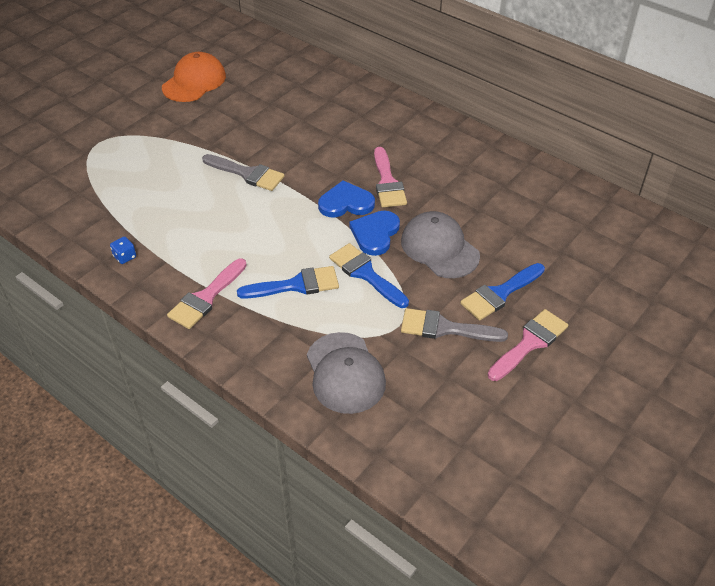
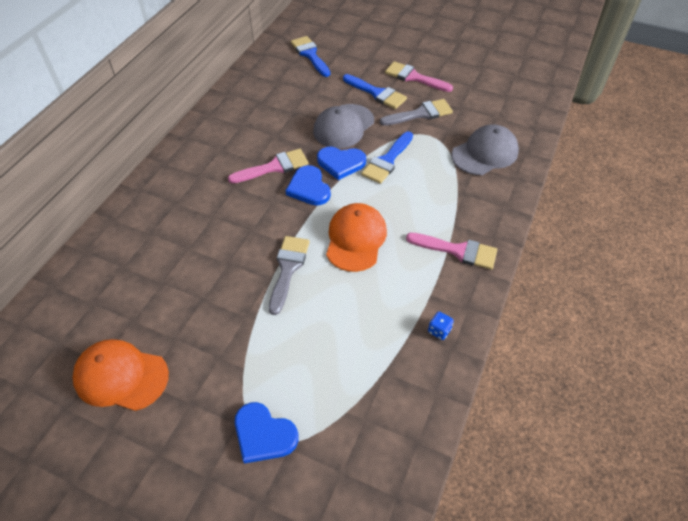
camera: 105 degrees left, 5 degrees up
blue brush [237,266,339,299] -> blue brush moved to [291,36,330,77]
grey brush [401,308,508,342] -> grey brush turned 105 degrees counterclockwise [380,99,453,126]
none -> blue heart [235,402,299,464]
none -> orange cap [326,203,387,272]

